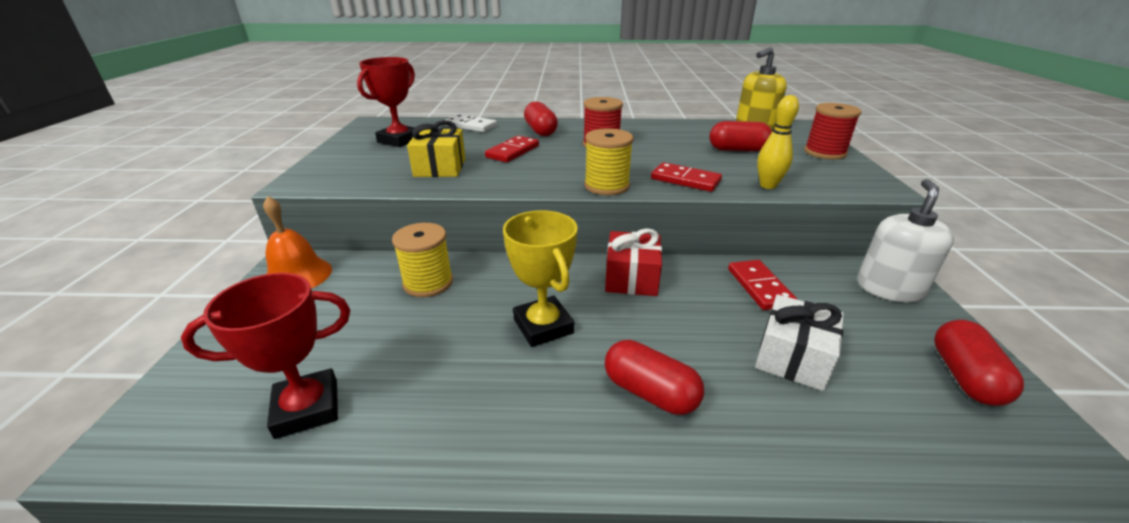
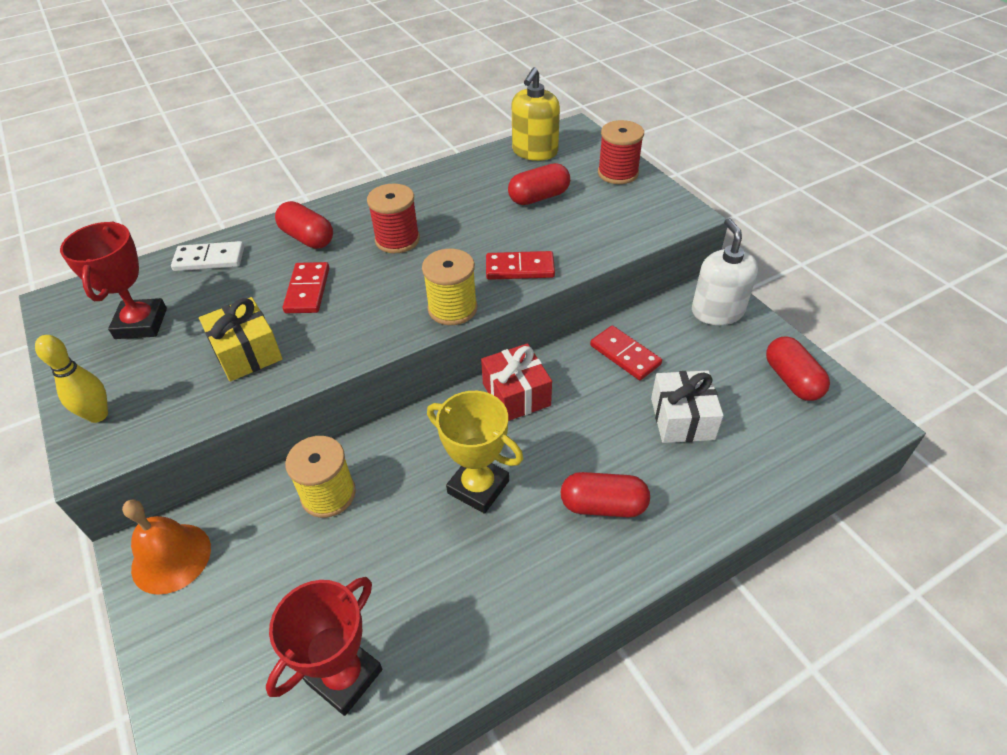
camera: 30 degrees left, 15 degrees up
yellow bowling pin [757,95,799,189] -> yellow bowling pin moved to [35,335,108,423]

